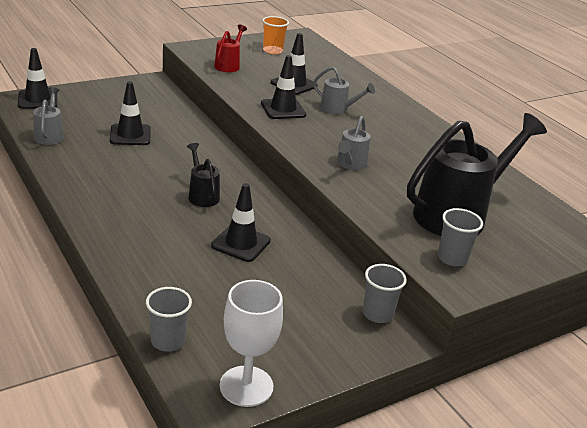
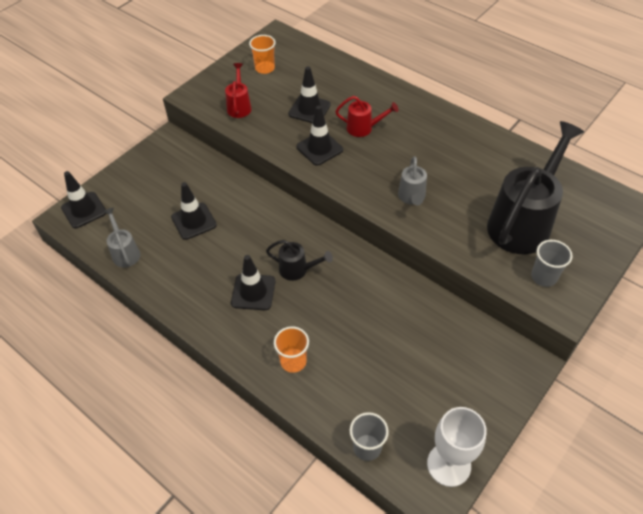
camera: 15 degrees left, 20 degrees up
black watering can [187,143,220,207] -> black watering can turned 150 degrees clockwise [266,240,333,281]
black traffic cone [211,183,271,262] -> black traffic cone moved to [231,255,275,310]
grey watering can [313,66,375,114] -> red watering can [335,96,398,137]
grey cup [363,264,407,323] -> none
none -> orange cup [274,326,309,373]

